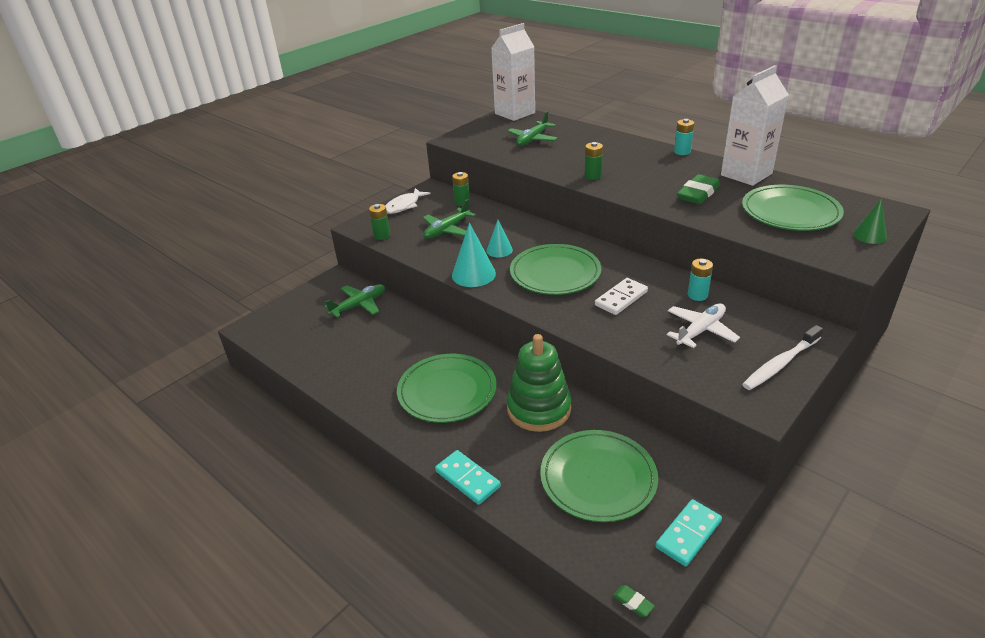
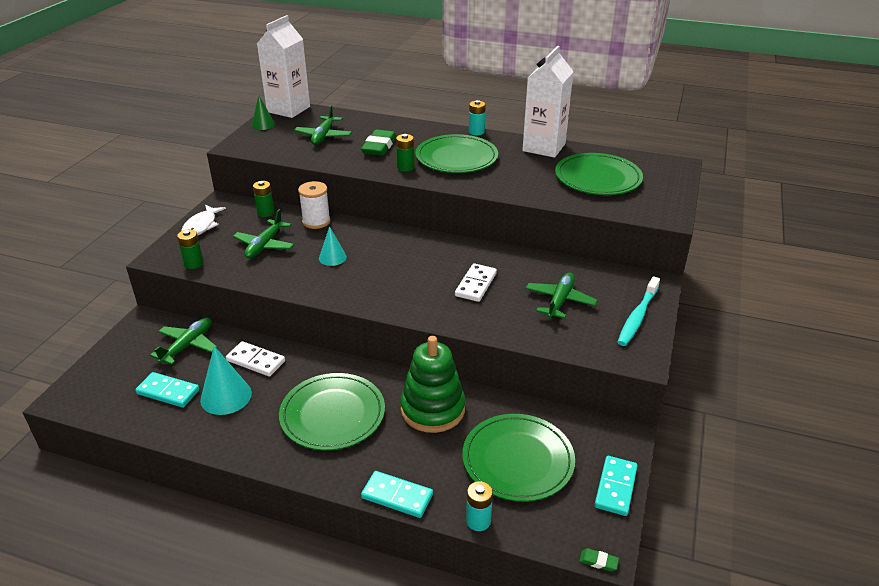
camera: 25 degrees left, 0 degrees up
turquoise cone [452,223,496,287] -> turquoise cone moved to [200,346,252,415]
green plate [510,244,602,295] -> green plate moved to [415,134,498,173]
white plane [667,303,740,348] -> green plane [525,272,598,319]
green eraser [677,174,720,204] -> green eraser moved to [361,129,397,156]
turquoise battery [688,259,713,301] -> turquoise battery moved to [466,481,493,531]
white toothbrush [742,325,823,390] -> turquoise toothbrush [618,276,660,346]
green cone [853,199,887,244] -> green cone moved to [251,96,275,130]
none -> turquoise domino [135,372,200,408]
none -> white domino [226,341,285,377]
none -> white spool [298,181,331,229]

